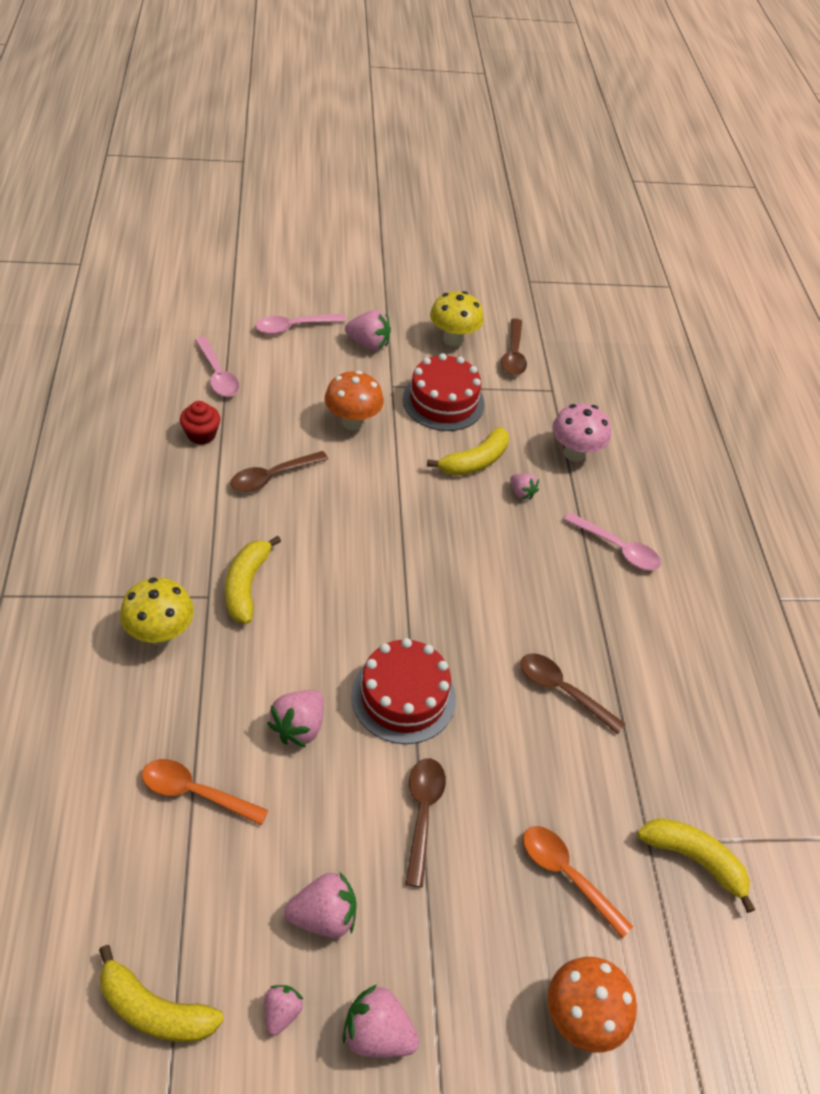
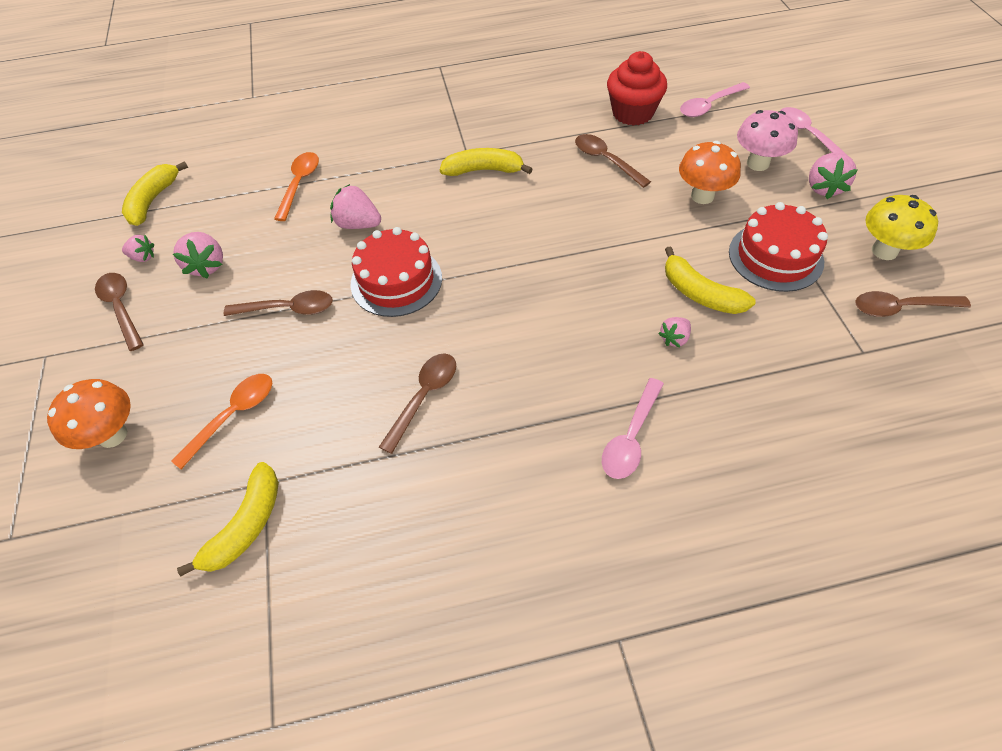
camera: 90 degrees right, 5 degrees up
yellow mushroom [120,577,194,646] -> none
red cupcake [180,401,221,445] -> red cupcake [607,51,667,126], size x1.68
pink strawberry [342,985,419,1057] -> brown spoon [95,273,144,351]
pink mushroom [552,403,611,462] -> pink mushroom moved to [737,110,798,171]

